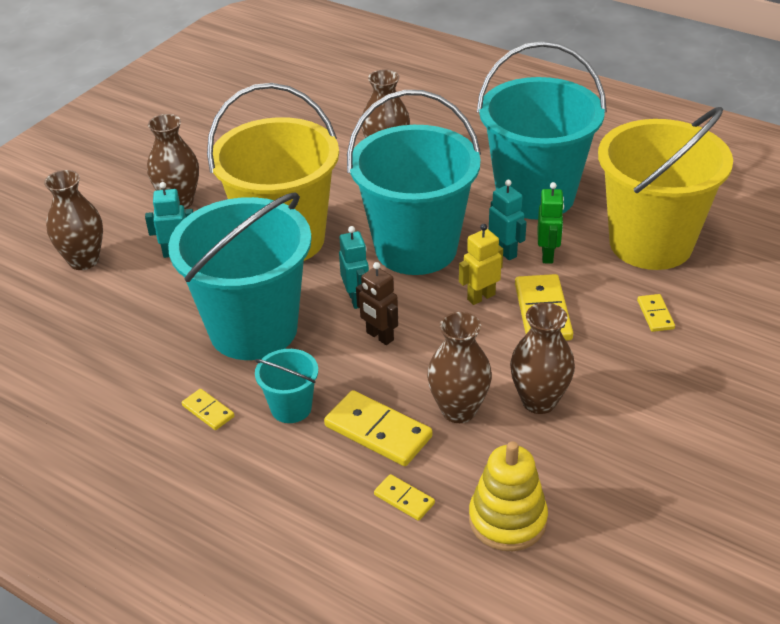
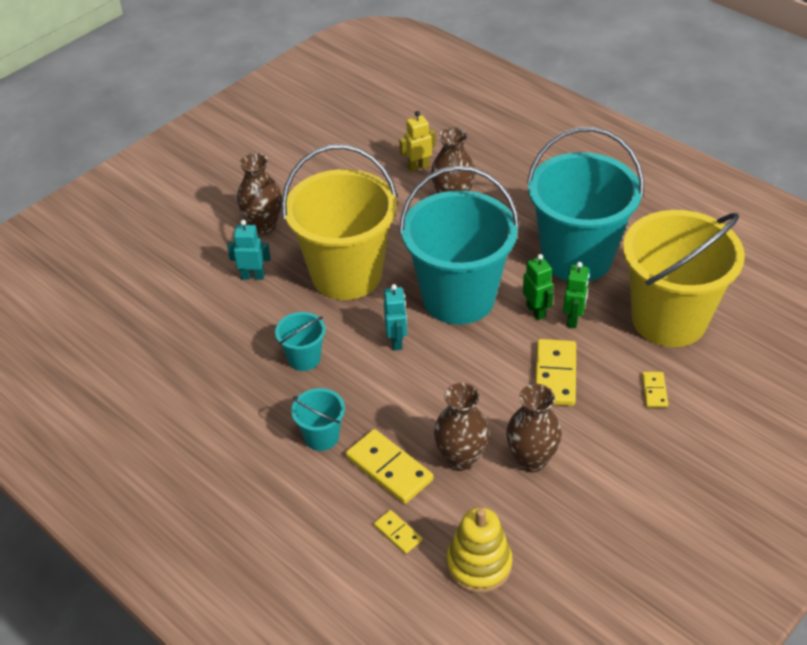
camera: 10 degrees right, 5 degrees up
brown vase [44,170,103,270] -> none
turquoise bucket [168,192,312,360] -> turquoise bucket [275,312,326,371], size x0.43
yellow domino [182,389,234,430] -> none
brown robot [356,262,398,345] -> none
yellow robot [459,224,503,305] -> yellow robot moved to [399,111,435,172]
turquoise robot [489,180,527,260] -> green robot [523,254,554,320]

